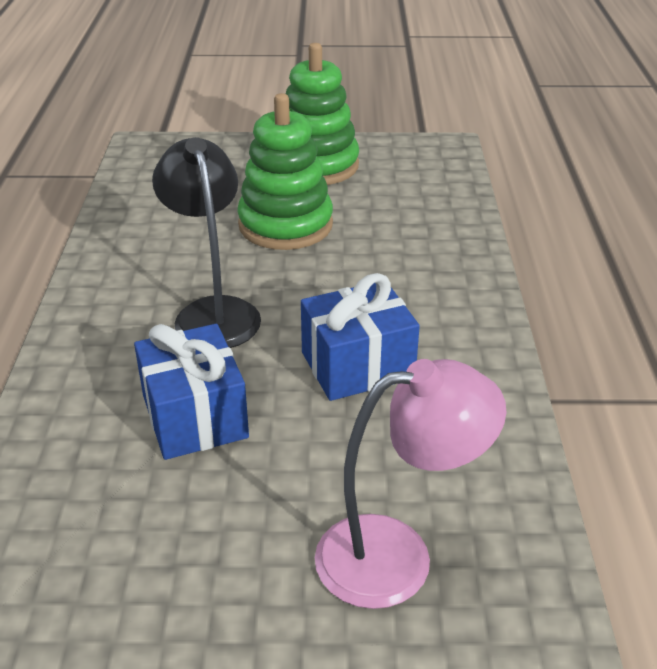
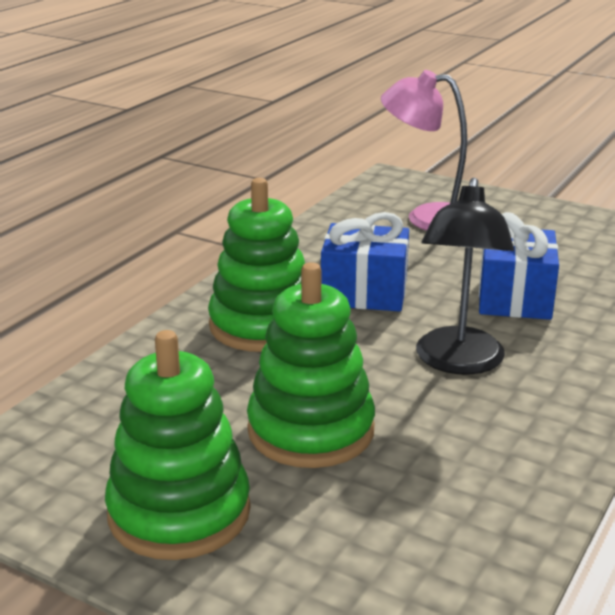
camera: 150 degrees left, 10 degrees down
none -> green stacking toy [208,178,305,352]

